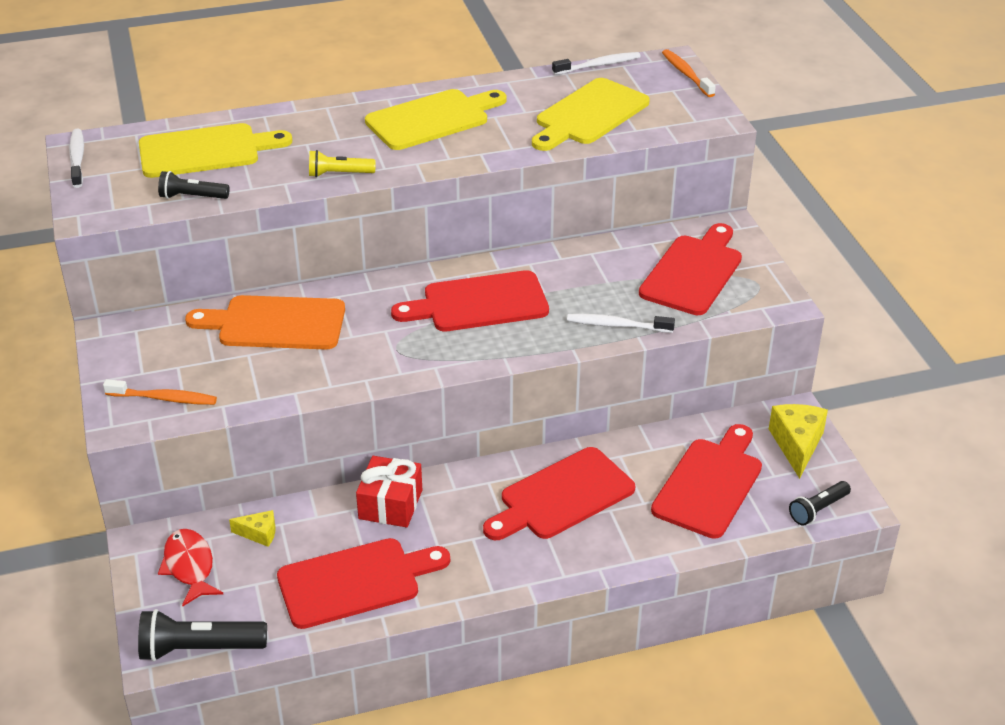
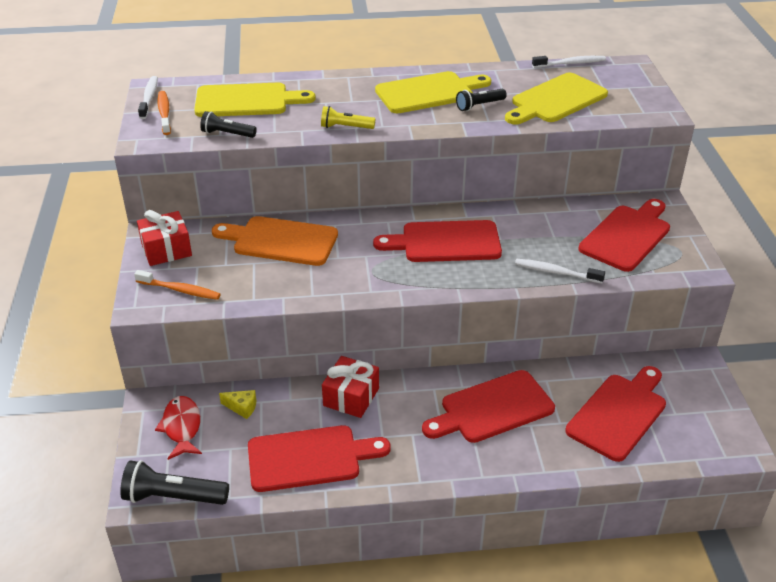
camera: 10 degrees right, 0 degrees up
orange toothbrush [662,49,716,97] -> orange toothbrush moved to [158,91,171,135]
yellow cheese [769,404,828,479] -> none
black flashlight [789,481,851,526] -> black flashlight moved to [456,89,507,111]
none -> red gift [137,210,192,266]

